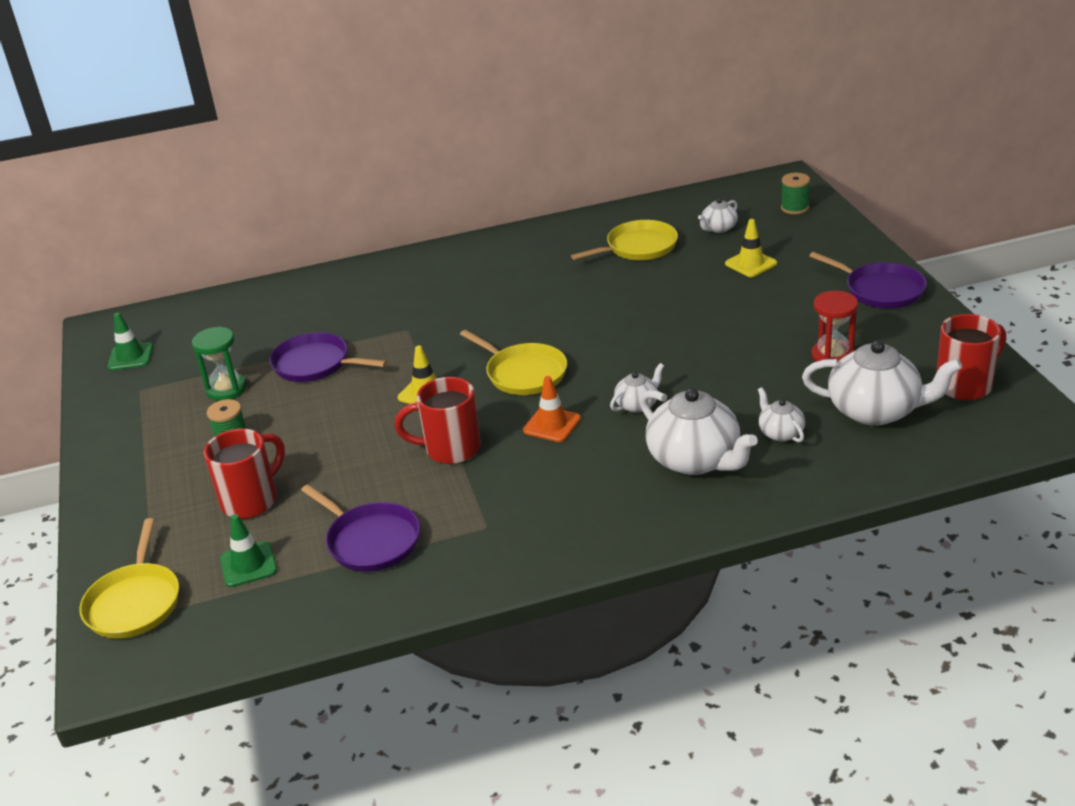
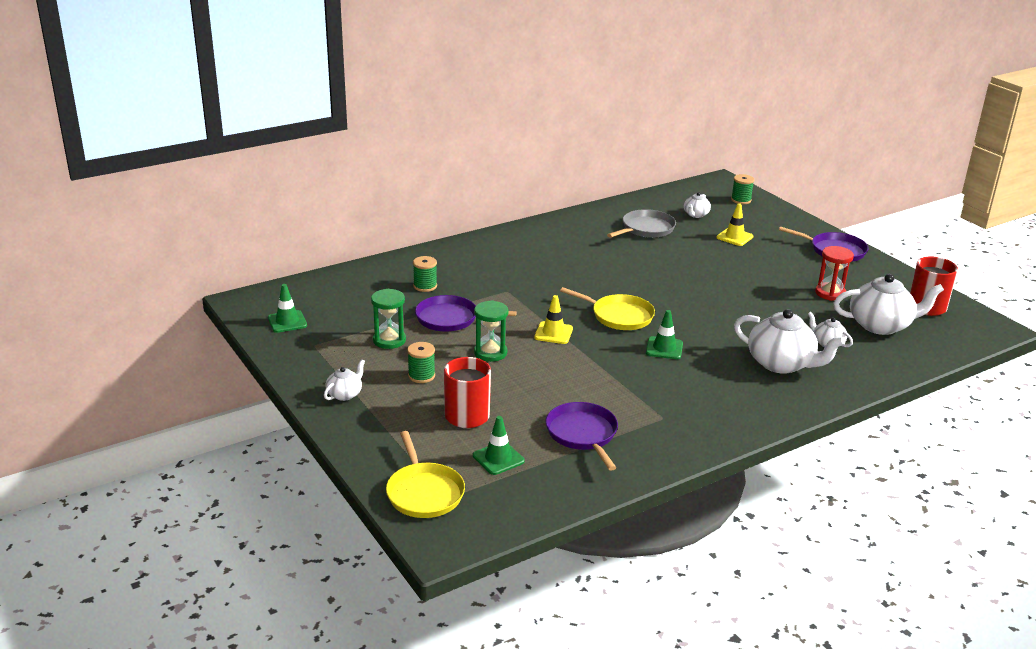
camera: 20 degrees left, 5 degrees down
purple pan [301,484,420,572] -> purple pan turned 135 degrees counterclockwise [546,402,618,471]
red mug [394,377,481,464] -> none
orange traffic cone [523,376,581,442] -> green traffic cone [646,310,683,359]
yellow pan [571,220,678,260] -> grey pan [607,209,676,238]
white teapot [610,363,664,413] -> white teapot moved to [324,359,365,401]
none -> green spool [413,256,437,292]
none -> green hourglass [474,300,508,362]

